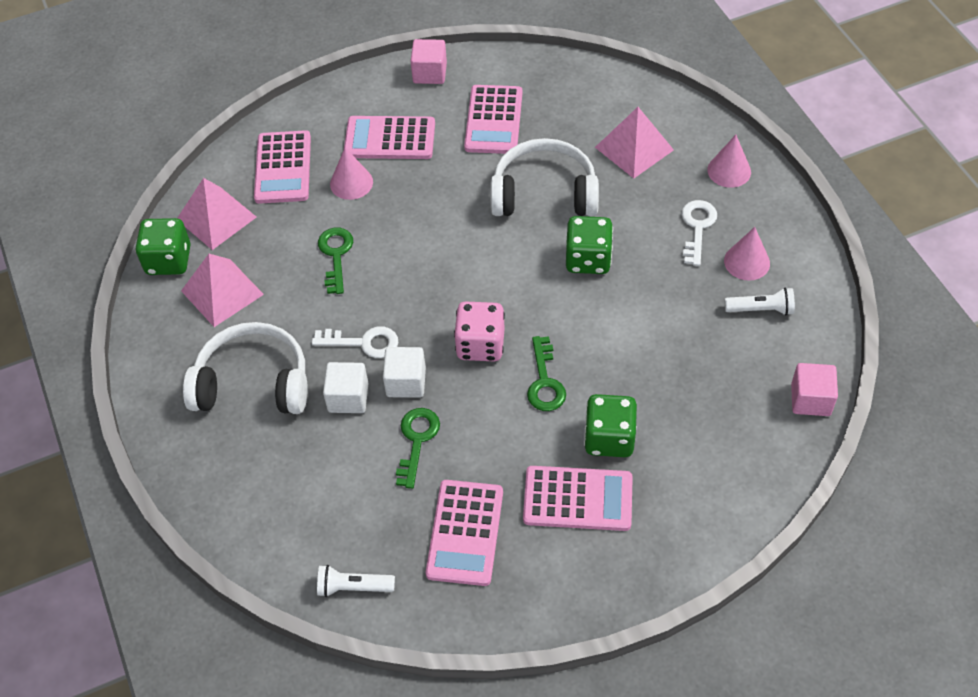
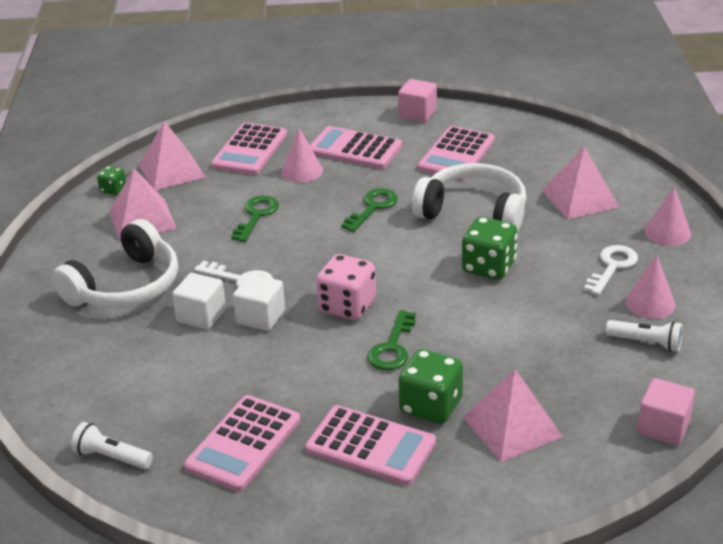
camera: 20 degrees right, 20 degrees down
green dice [135,218,191,275] -> green dice [97,166,126,195], size x0.53
white headphones [183,322,308,414] -> white headphones turned 105 degrees clockwise [52,219,178,308]
green key [396,408,440,489] -> green key moved to [341,188,398,232]
none -> pink pyramid [463,369,563,462]

